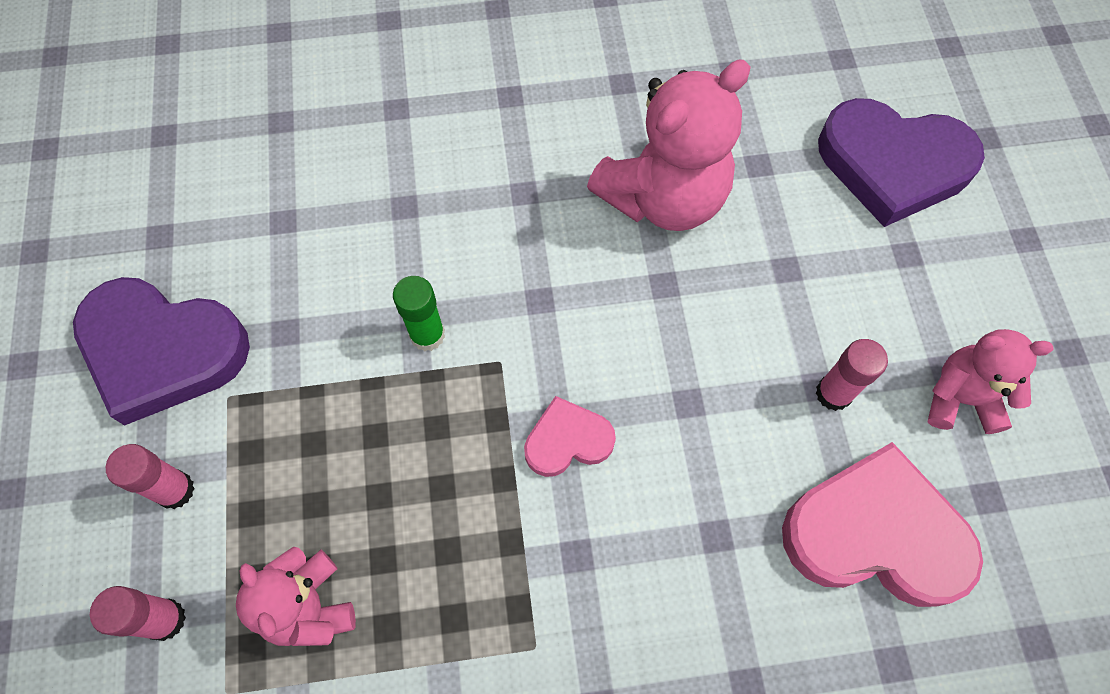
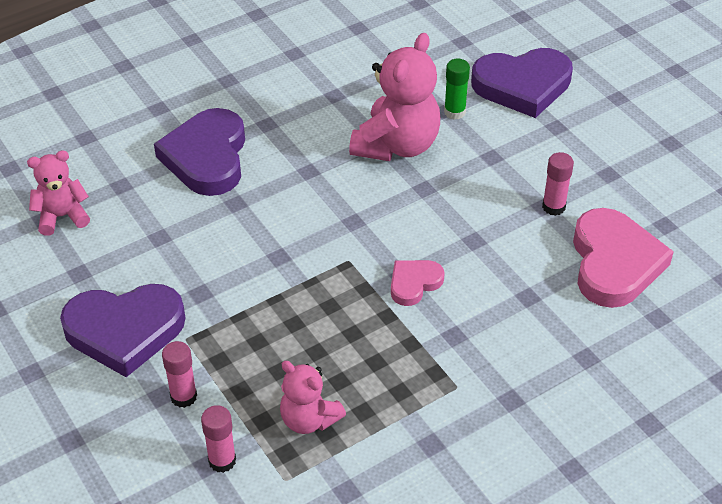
camera: 25 degrees left, 20 degrees down
green glue stick [393,276,445,352] -> green glue stick moved to [444,59,470,120]
pink heart [782,442,983,607] -> pink heart turned 105 degrees clockwise [573,208,674,308]
pink teddy bear [928,329,1054,434] -> pink teddy bear moved to [27,150,90,236]
none -> purple heart [154,108,245,196]

